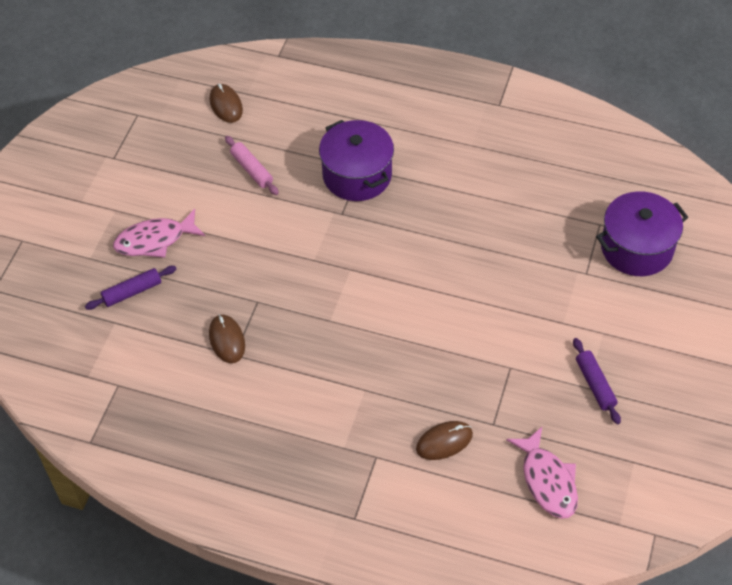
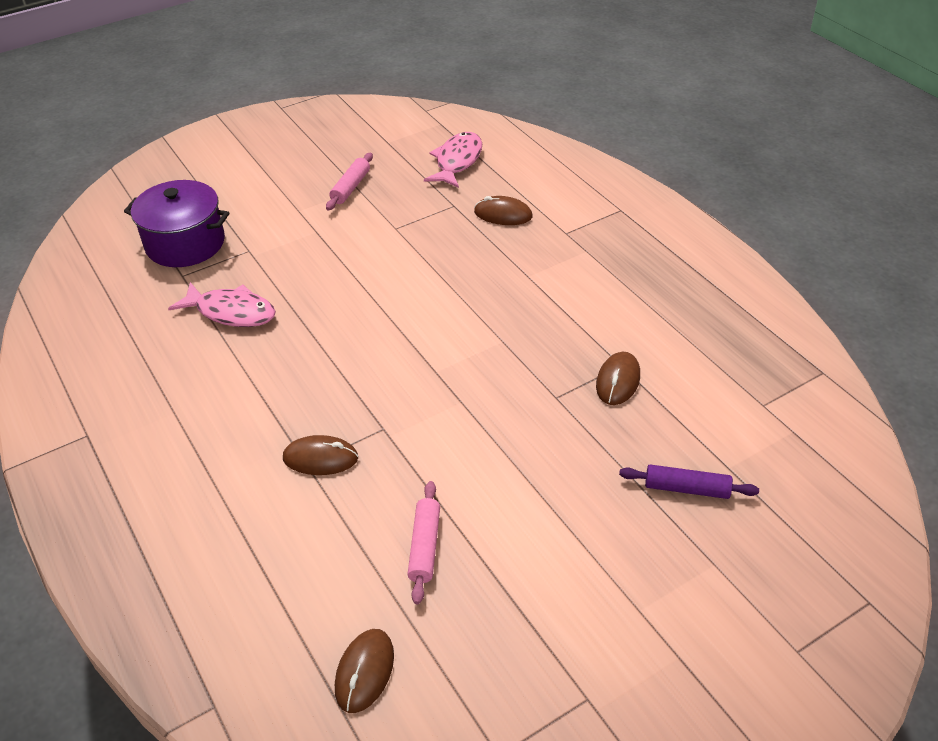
camera: 140 degrees left, 10 degrees down
pink fish [113,209,205,258] -> pink fish moved to [168,282,276,327]
purple pot [319,120,394,201] -> brown mouse [283,435,358,475]
purple rolling pin [573,338,621,424] -> pink rolling pin [326,153,373,210]

